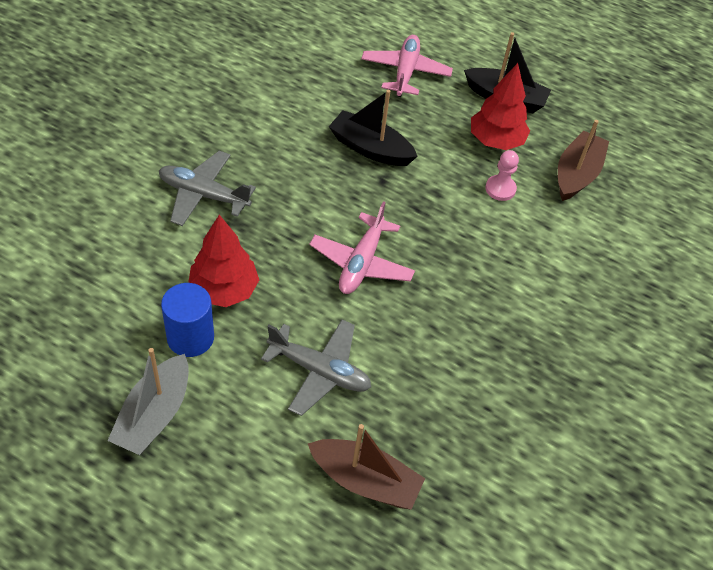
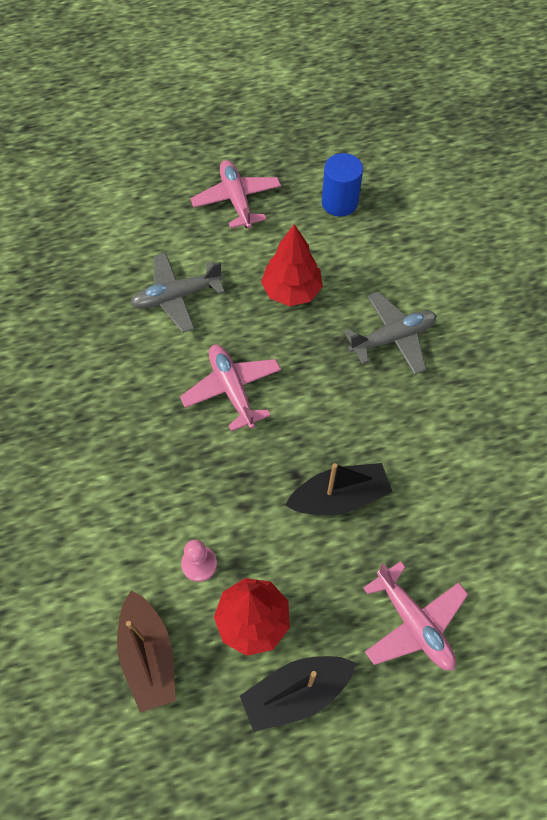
camera: 140 degrees right, 10 degrees up
grey boat [107,348,189,455] -> pink plane [190,160,281,229]
blue cylinder [161,283,214,357] -> blue cylinder moved to [322,153,363,217]
brown boat [308,424,425,510] -> none

